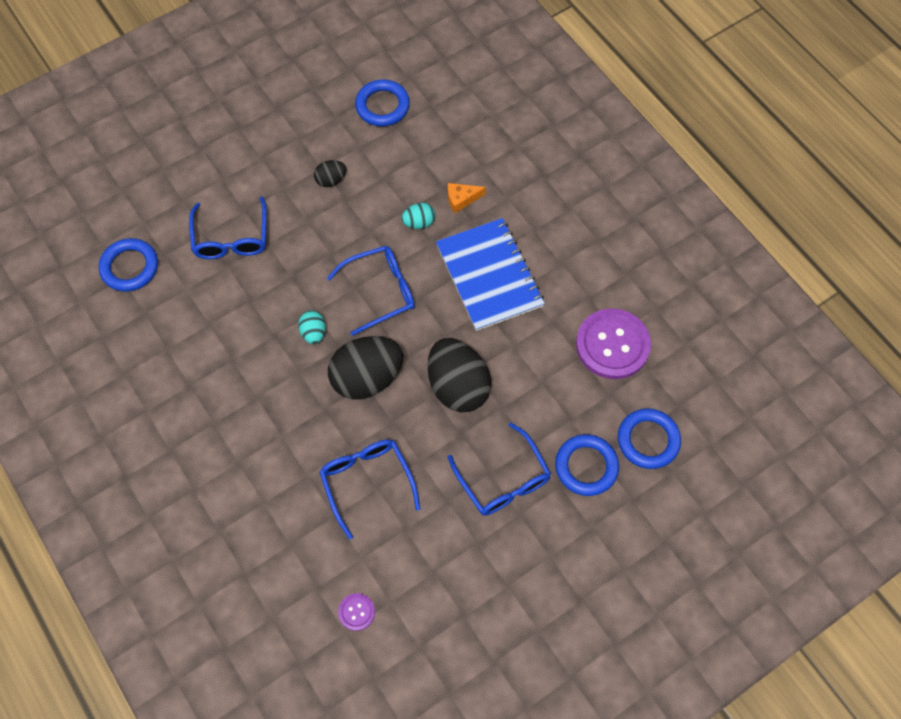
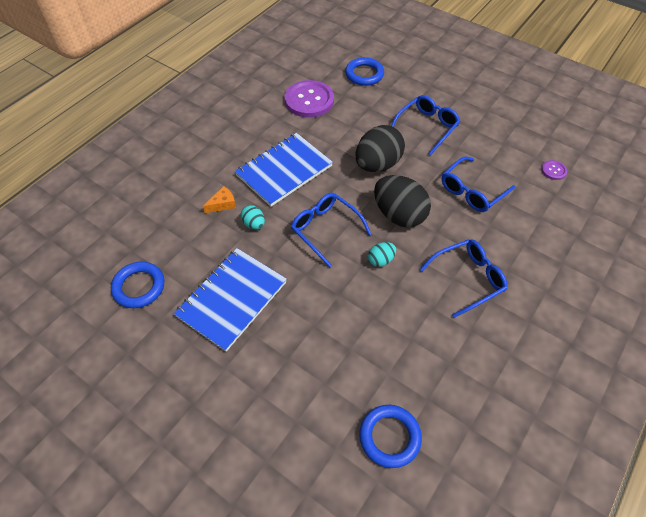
camera: 110 degrees left, 10 degrees down
blue glasses [189,196,267,259] -> blue glasses moved to [420,239,507,318]
black egg [314,160,346,187] -> blue notebook [174,248,287,352]
orange cheese [448,183,486,213] -> orange cheese turned 90 degrees counterclockwise [203,186,236,213]
blue ring [555,434,619,496] -> none

